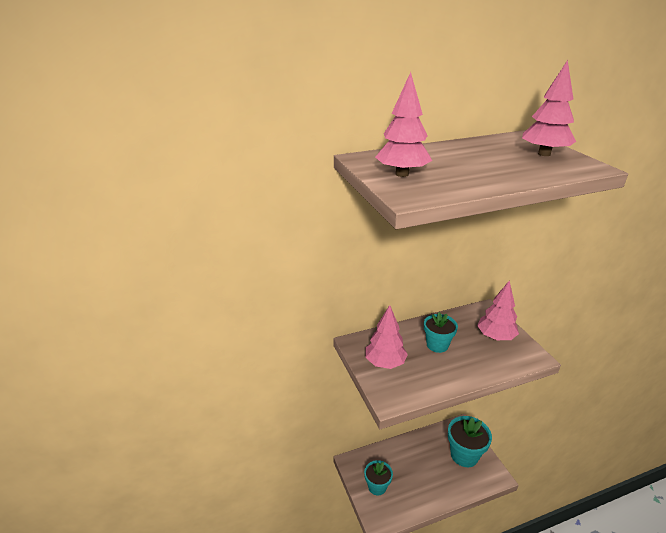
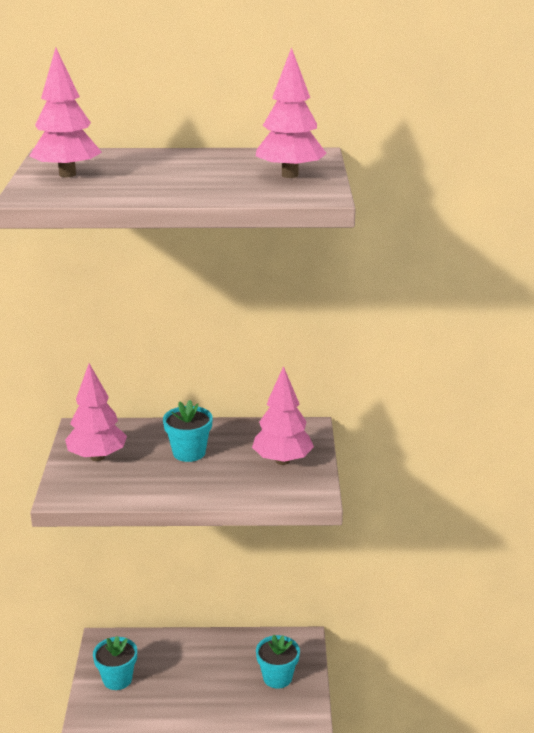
camera: 20 degrees right, 5 degrees down
turquoise flower pot [448,416,492,467] -> turquoise flower pot [256,635,300,689], size x0.63

